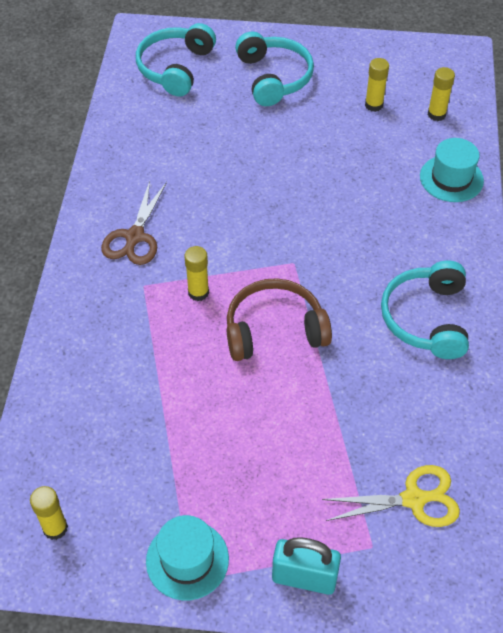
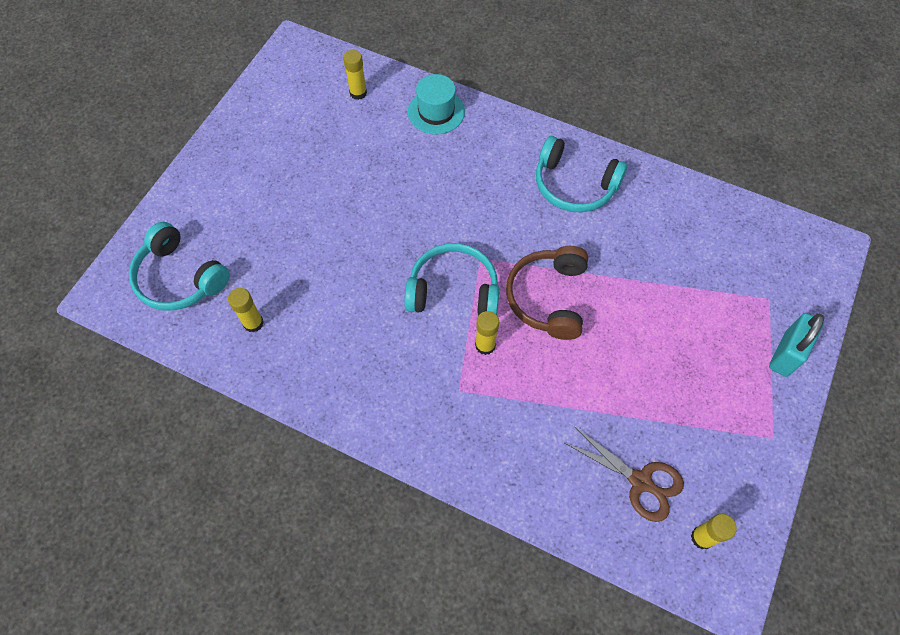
camera: 70 degrees left, 10 degrees up
brown scissors [101,181,167,265] -> brown scissors moved to [565,427,684,522]
turquoise hat [146,515,229,600] -> none
turquoise headphones [235,32,314,106] -> turquoise headphones moved to [404,243,499,316]
yellow scissors [322,465,460,527] -> none
yellow glue stick [365,58,389,112] -> yellow glue stick moved to [228,288,264,333]

